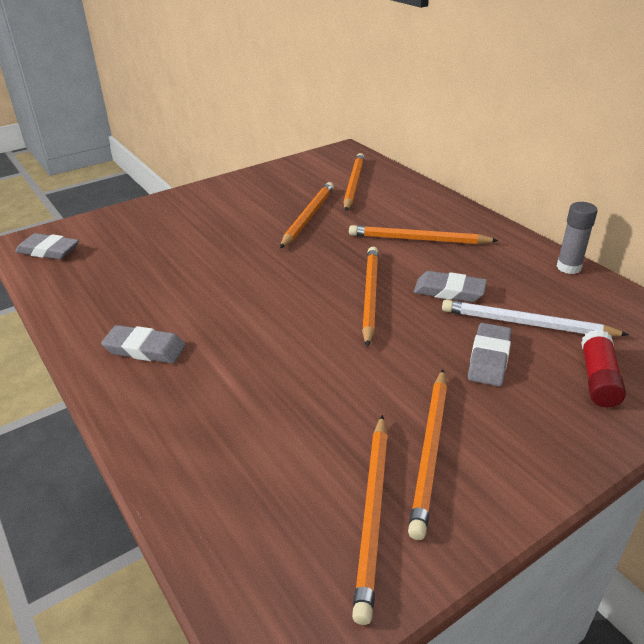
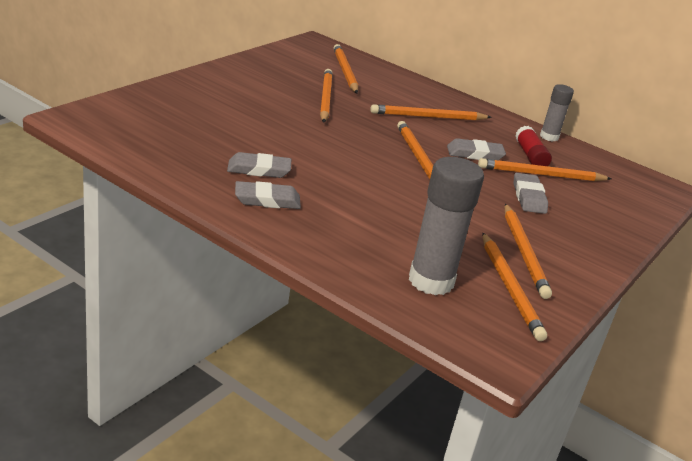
camera: 25 degrees left, 5 degrees down
grey eraser [15,233,79,260] -> grey eraser moved to [227,152,291,178]
white pencil [442,300,629,336] -> orange pencil [478,158,612,181]
red glue stick [581,330,626,407] -> red glue stick moved to [515,126,552,166]
none -> grey glue stick [409,157,484,295]

